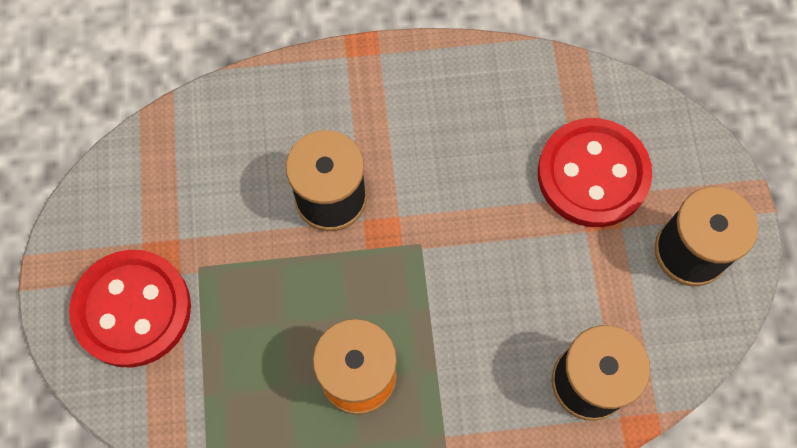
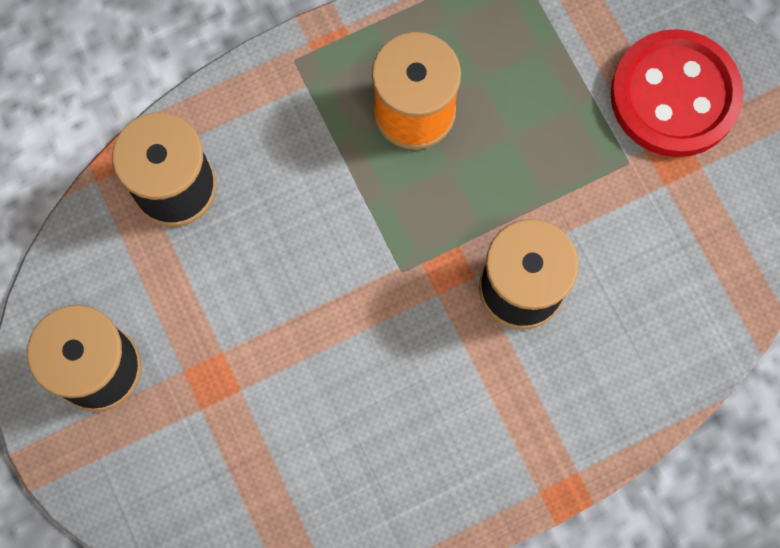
camera: 160 degrees right, 5 degrees up
red button [538,118,652,227] -> none

